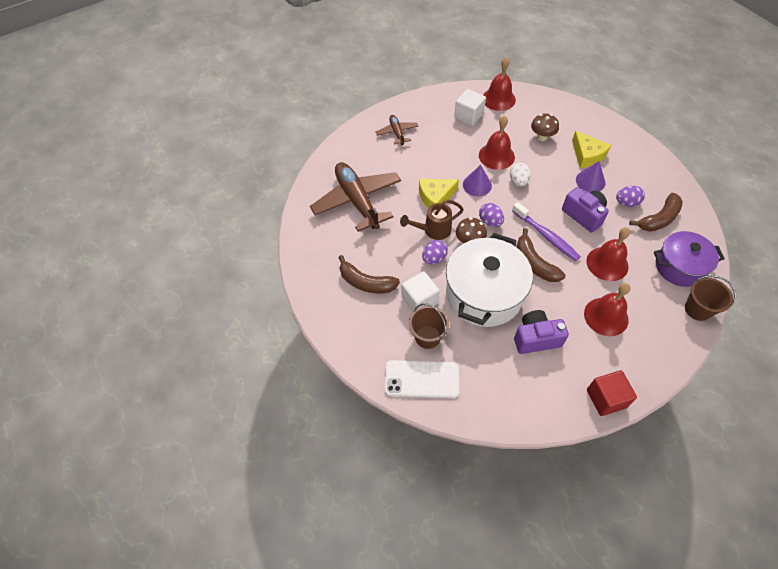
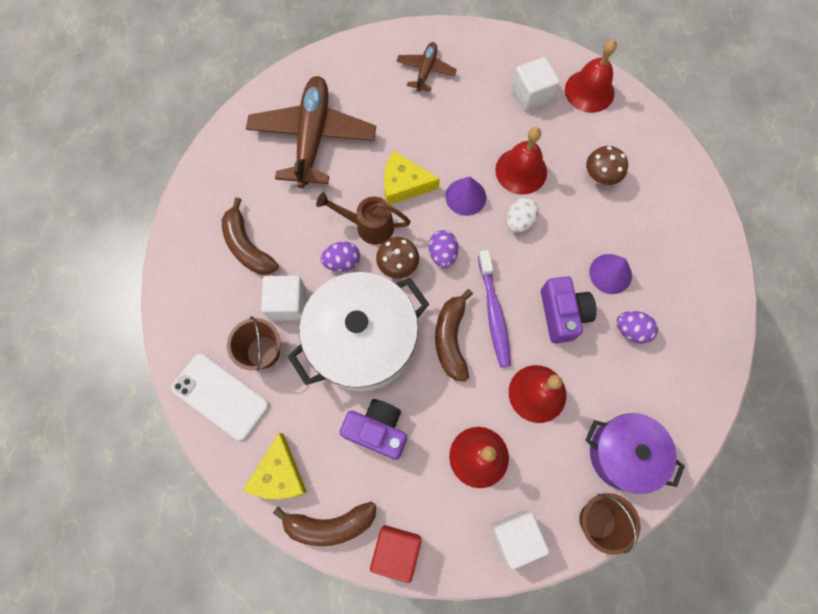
camera: 30 degrees right, 15 degrees up
yellow cheese [572,131,611,168] -> yellow cheese moved to [243,433,307,499]
brown banana [629,193,683,231] -> brown banana moved to [273,502,376,546]
none -> white cube [490,511,549,569]

